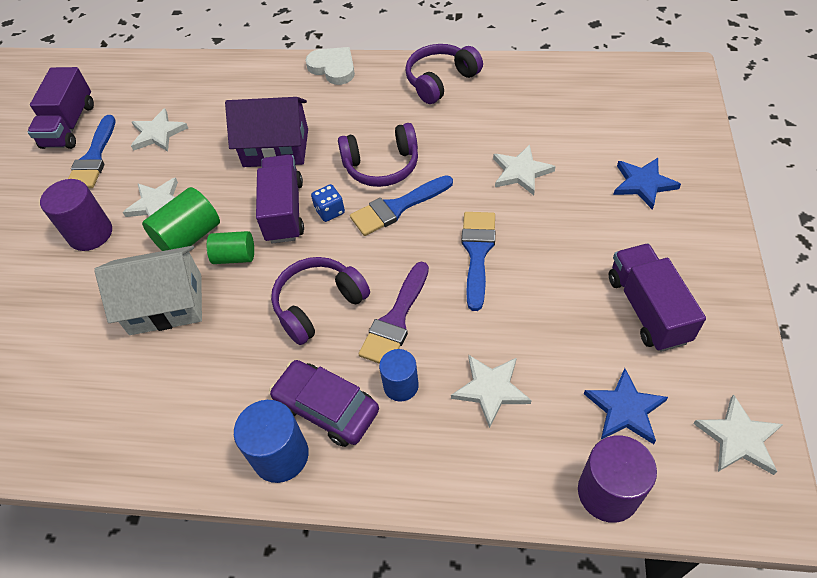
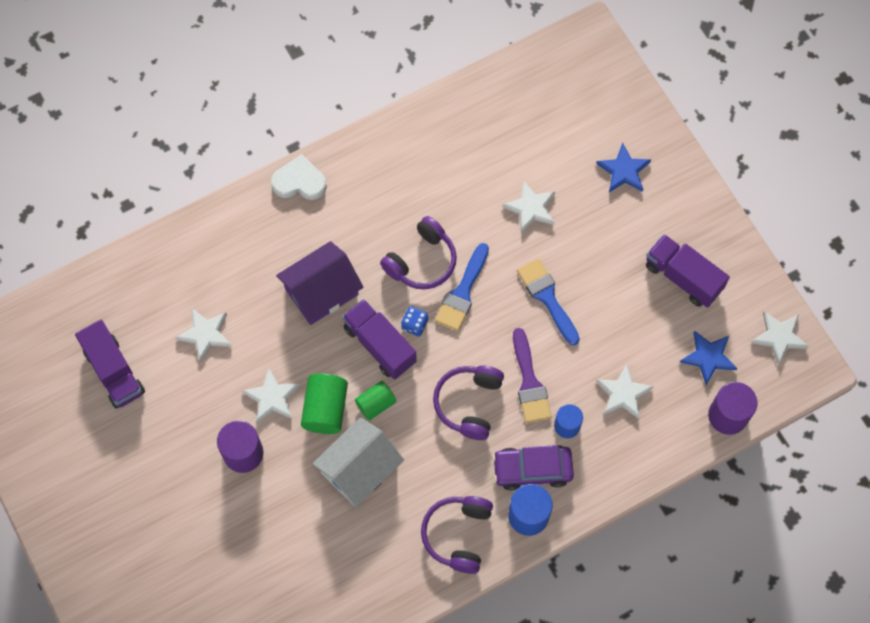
camera: 40 degrees left, 15 degrees up
blue brush [68,115,116,188] -> none
purple headphones [405,44,483,104] -> purple headphones moved to [421,496,493,574]

